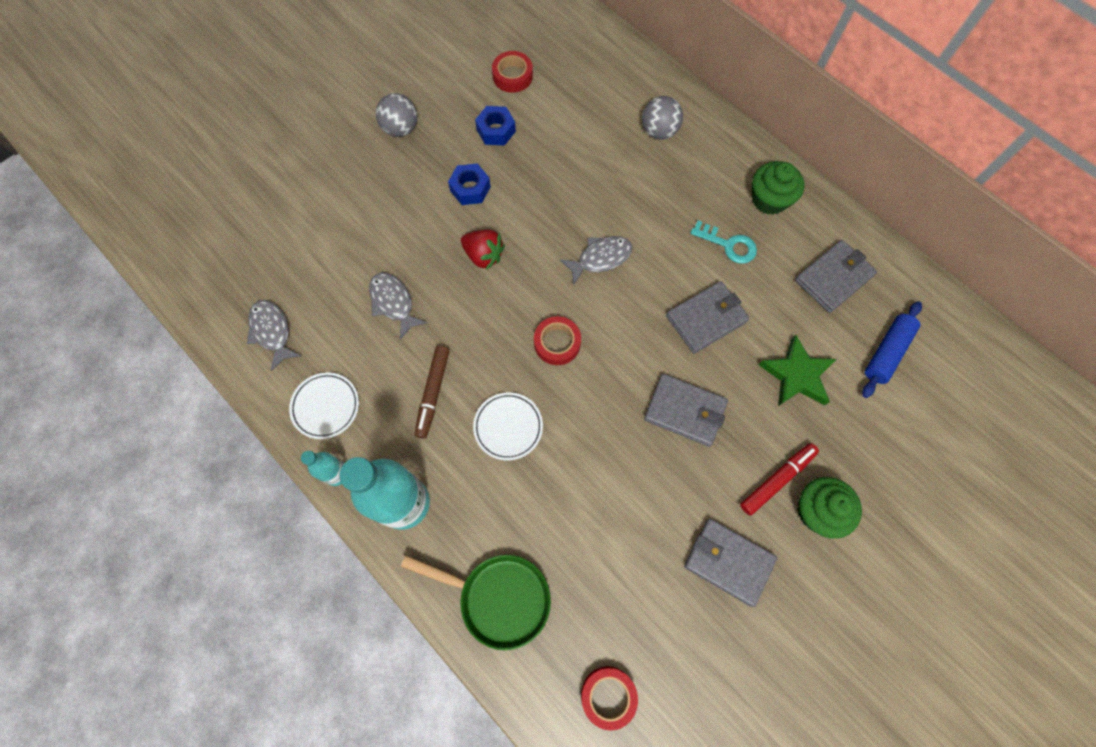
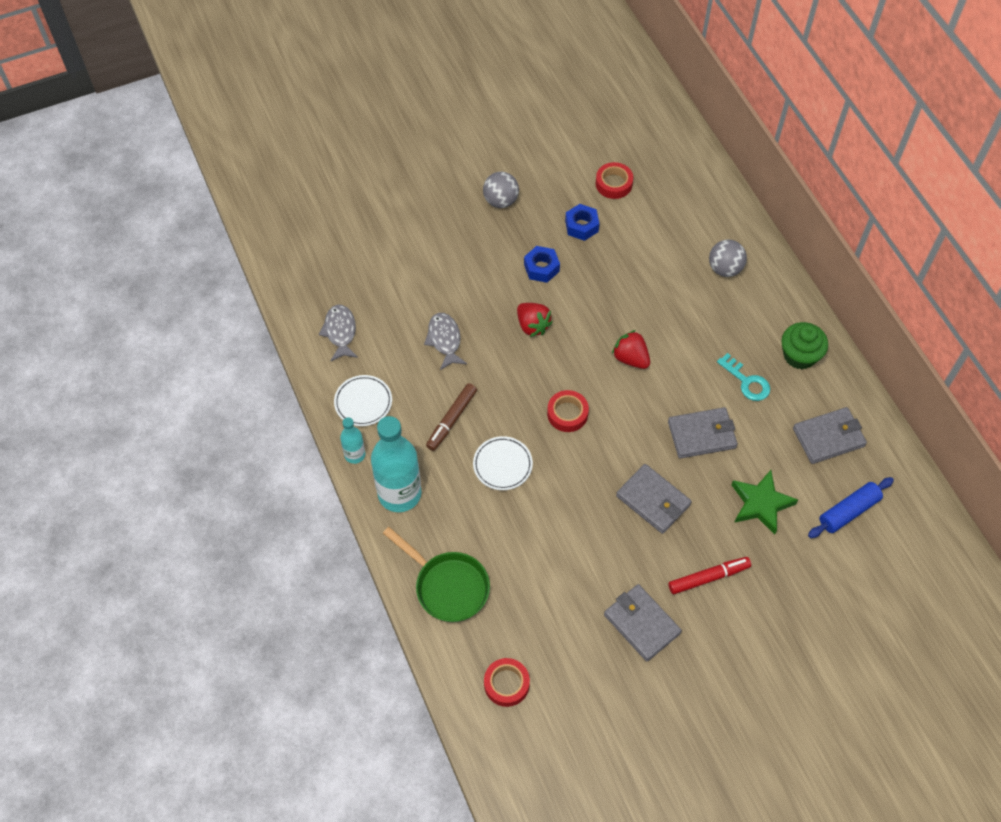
camera: 20 degrees right, 10 degrees down
grey fish [560,236,633,284] -> red strawberry [612,330,650,369]
green cupcake [797,477,862,539] -> none

